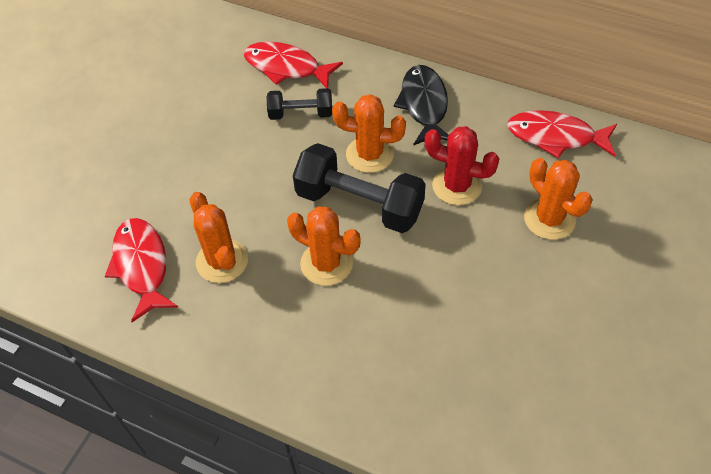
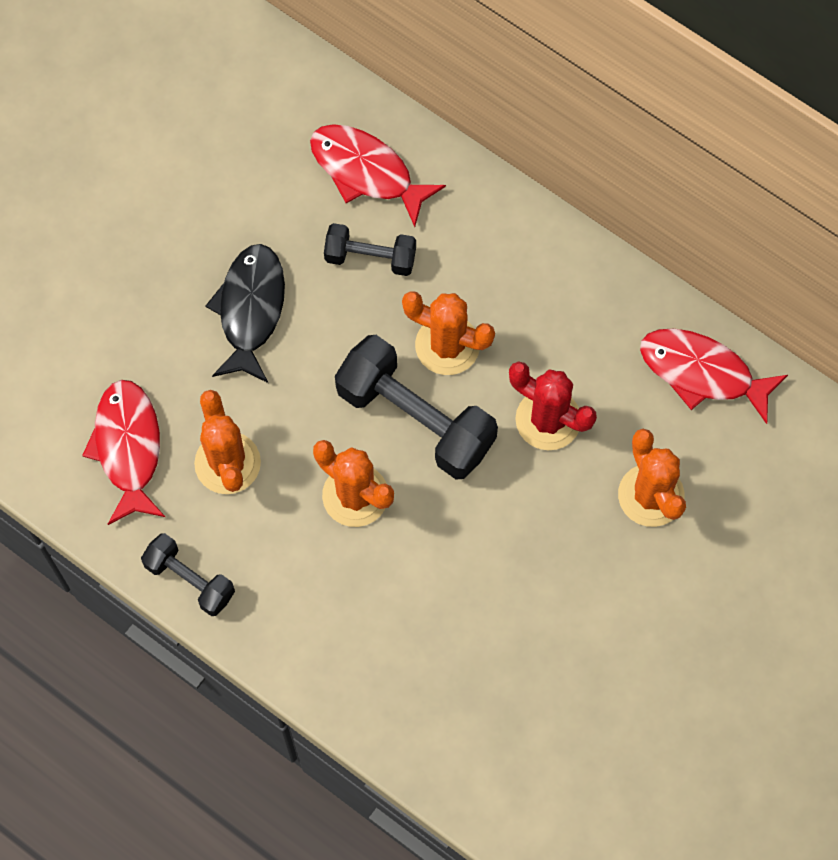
camera: 10 degrees right, 15 degrees up
black fish [394,65,448,146] -> black fish moved to [206,244,285,383]
none -> black dumbbell [141,533,235,616]

